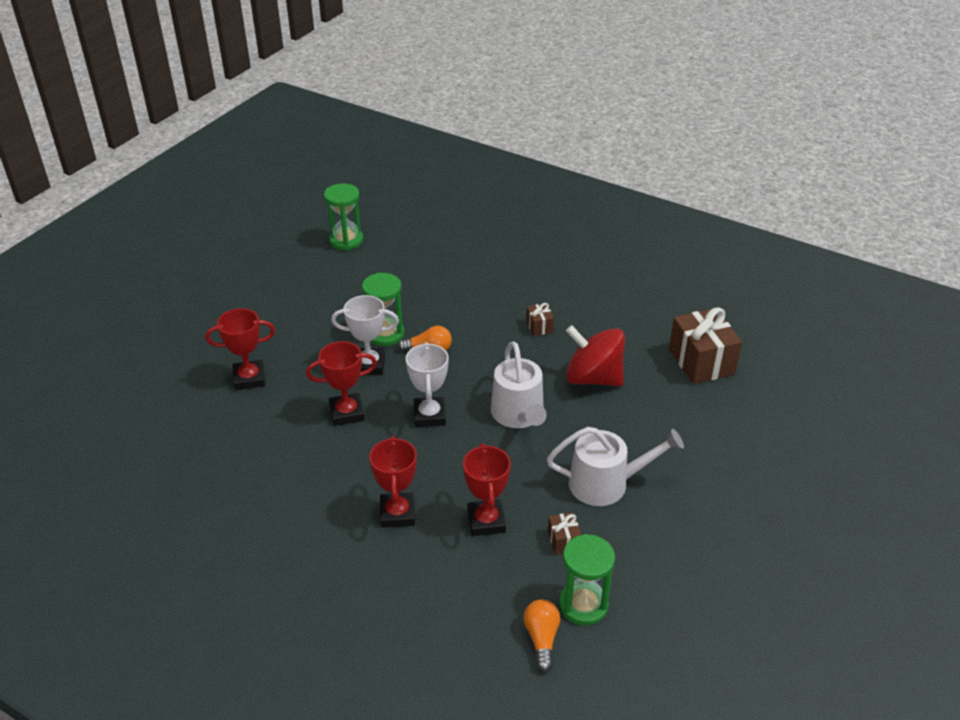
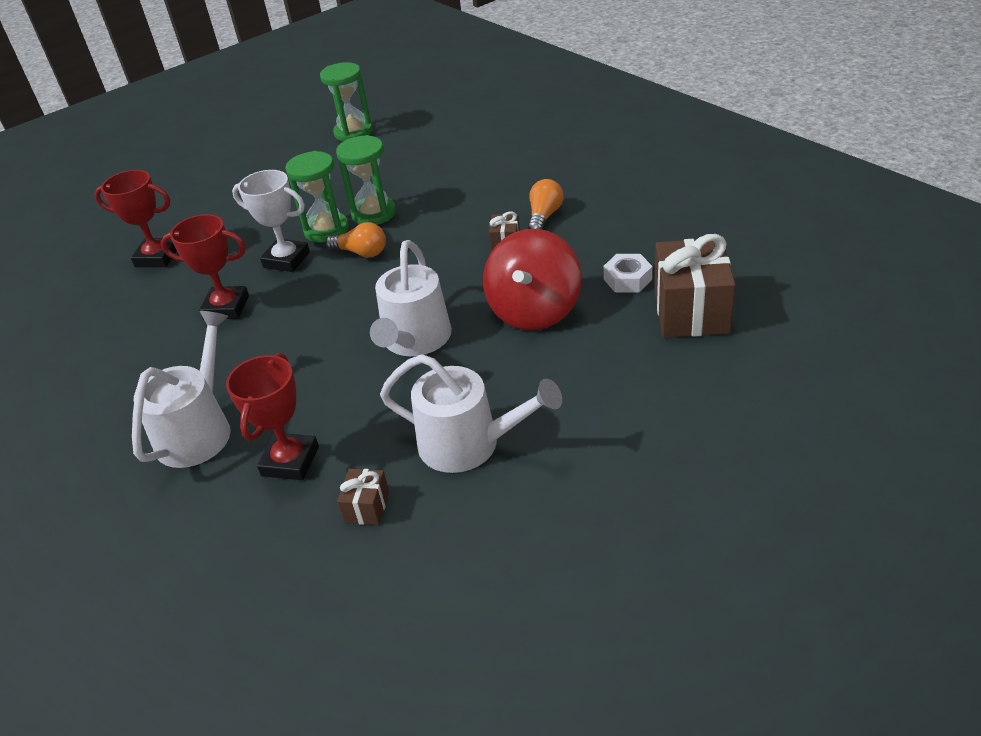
camera: 25 degrees right, 0 degrees up
red trophy [369,436,417,528] -> white watering can [132,311,231,468]
white trophy [406,342,449,427] -> none
orange light bulb [523,600,560,672] -> orange light bulb moved to [528,179,563,230]
green hourglass [559,534,615,625] -> green hourglass moved to [336,135,396,225]
red spinning top [566,325,625,386] -> red spinning top turned 120 degrees counterclockwise [483,229,581,330]
none -> white nut [603,254,652,293]

